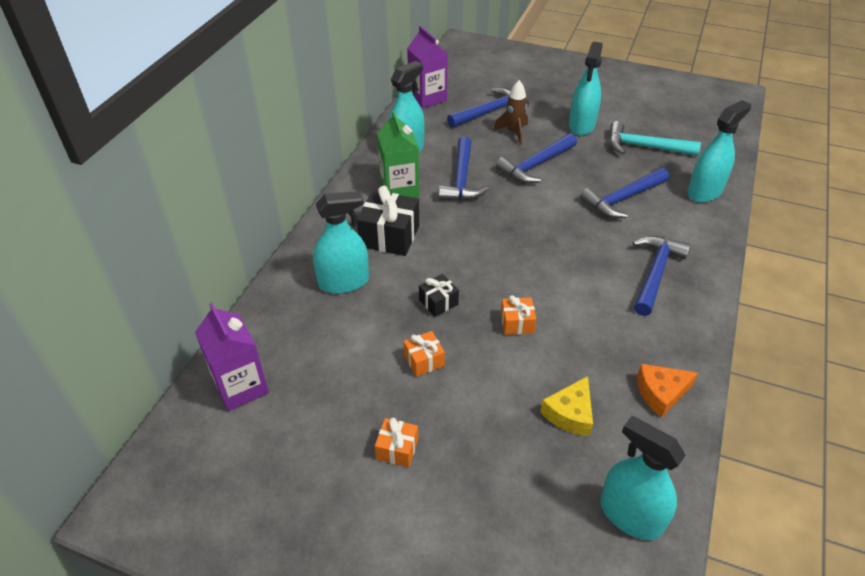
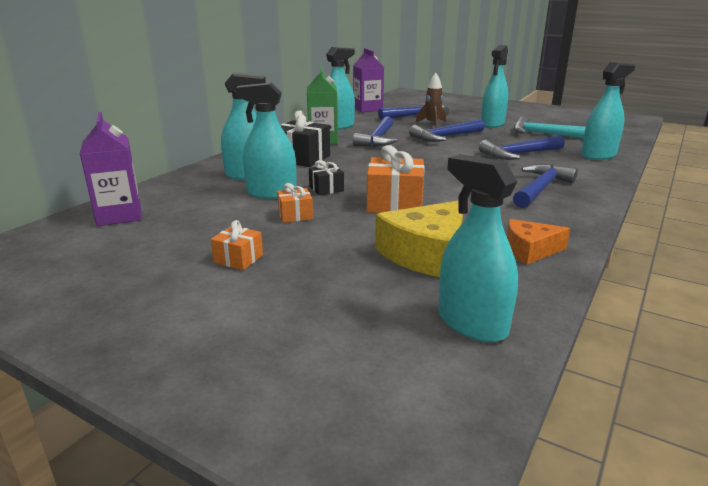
camera: 10 degrees right, 20 degrees down
orange gift [501,295,536,335] -> orange gift [367,145,425,213], size x1.83
yellow cheese [540,376,593,436] -> yellow cheese [375,201,463,277], size x1.67
none -> turquoise spray bottle [235,82,296,199]

